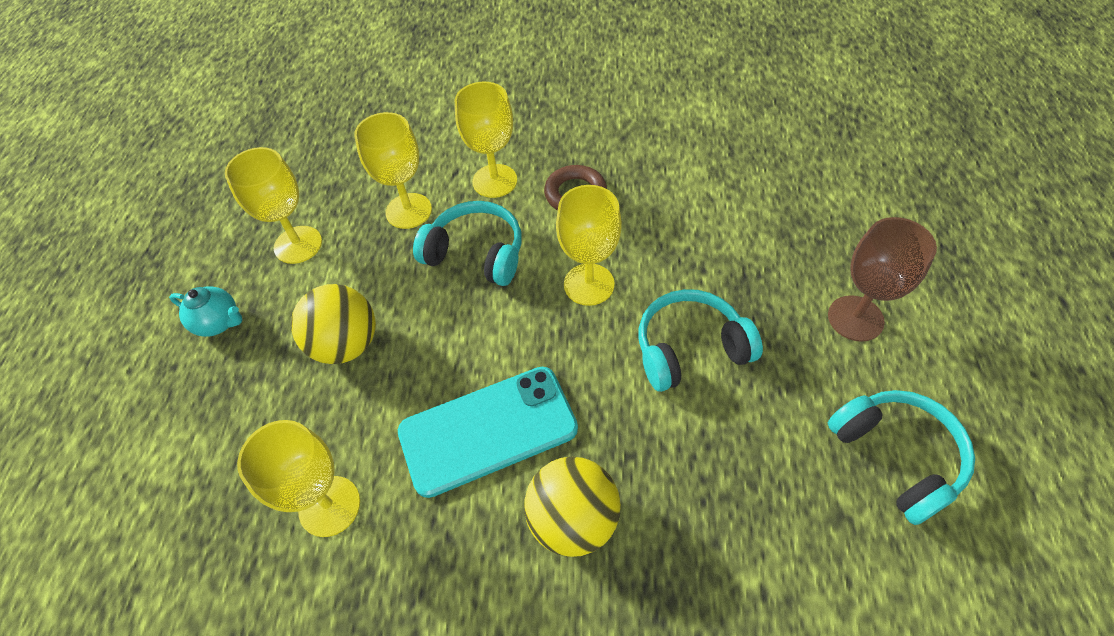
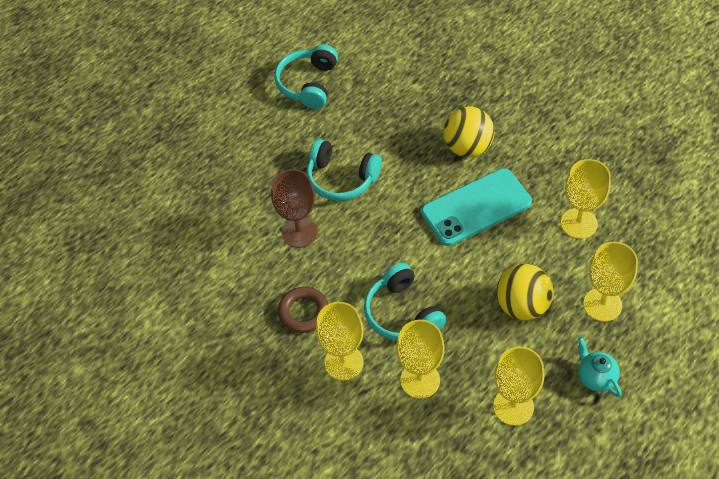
camera: 140 degrees left, 0 degrees up
turquoise phone [398,367,578,498] -> turquoise phone turned 45 degrees counterclockwise [421,168,532,246]
yellow goblet [556,185,622,306] -> yellow goblet moved to [583,242,638,322]
brown goblet [828,217,937,342] -> brown goblet moved to [271,169,317,248]

